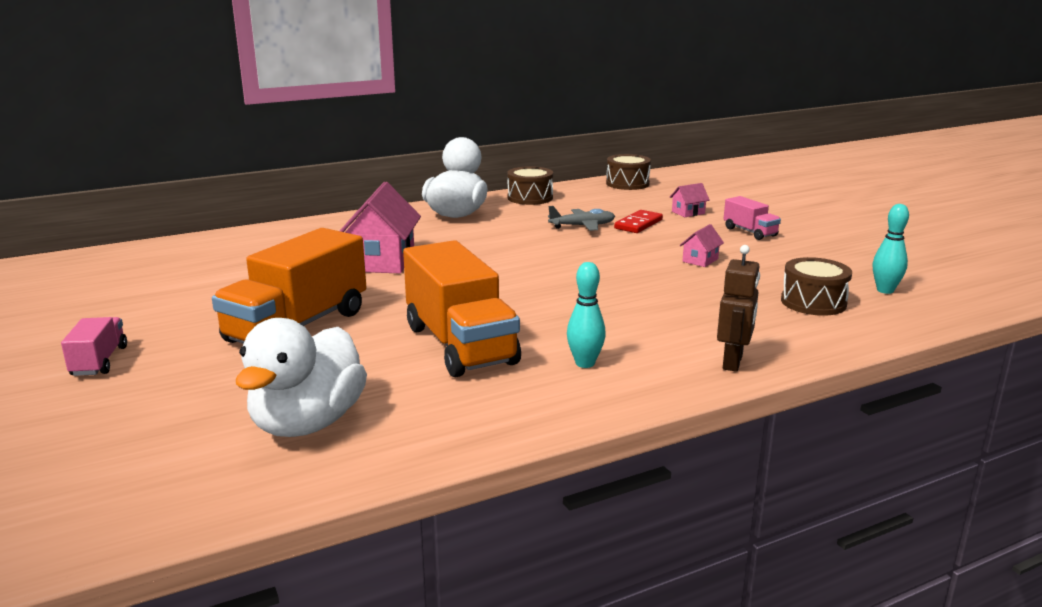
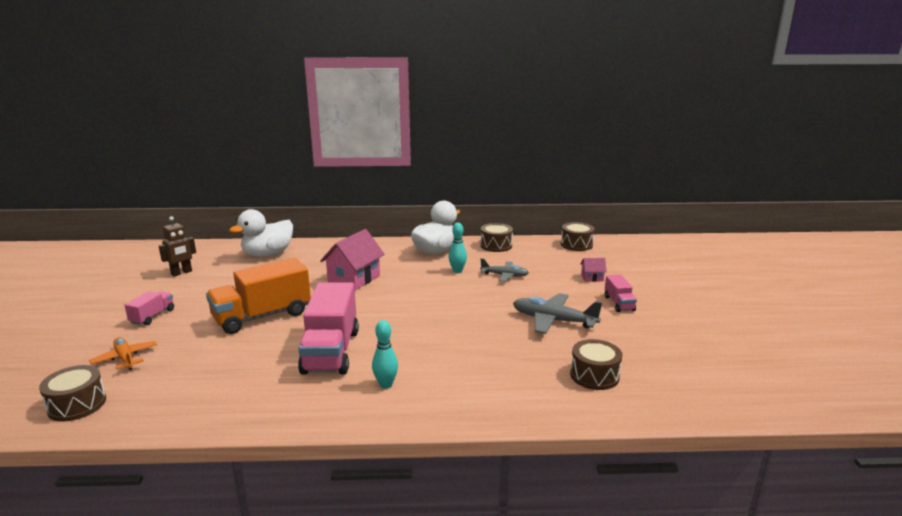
camera: 25 degrees right, 0 degrees up
white duck [236,318,367,437] -> white duck moved to [229,209,293,257]
orange truck [403,240,521,377] -> pink truck [298,282,359,375]
red domino [614,210,663,233] -> none
pink house [680,224,724,267] -> grey plane [513,293,602,334]
brown robot [717,245,760,372] -> brown robot moved to [159,216,196,277]
turquoise bowling pin [873,204,909,294] -> turquoise bowling pin moved to [449,223,467,273]
none -> brown drum [39,365,106,421]
none -> orange plane [89,337,157,370]

